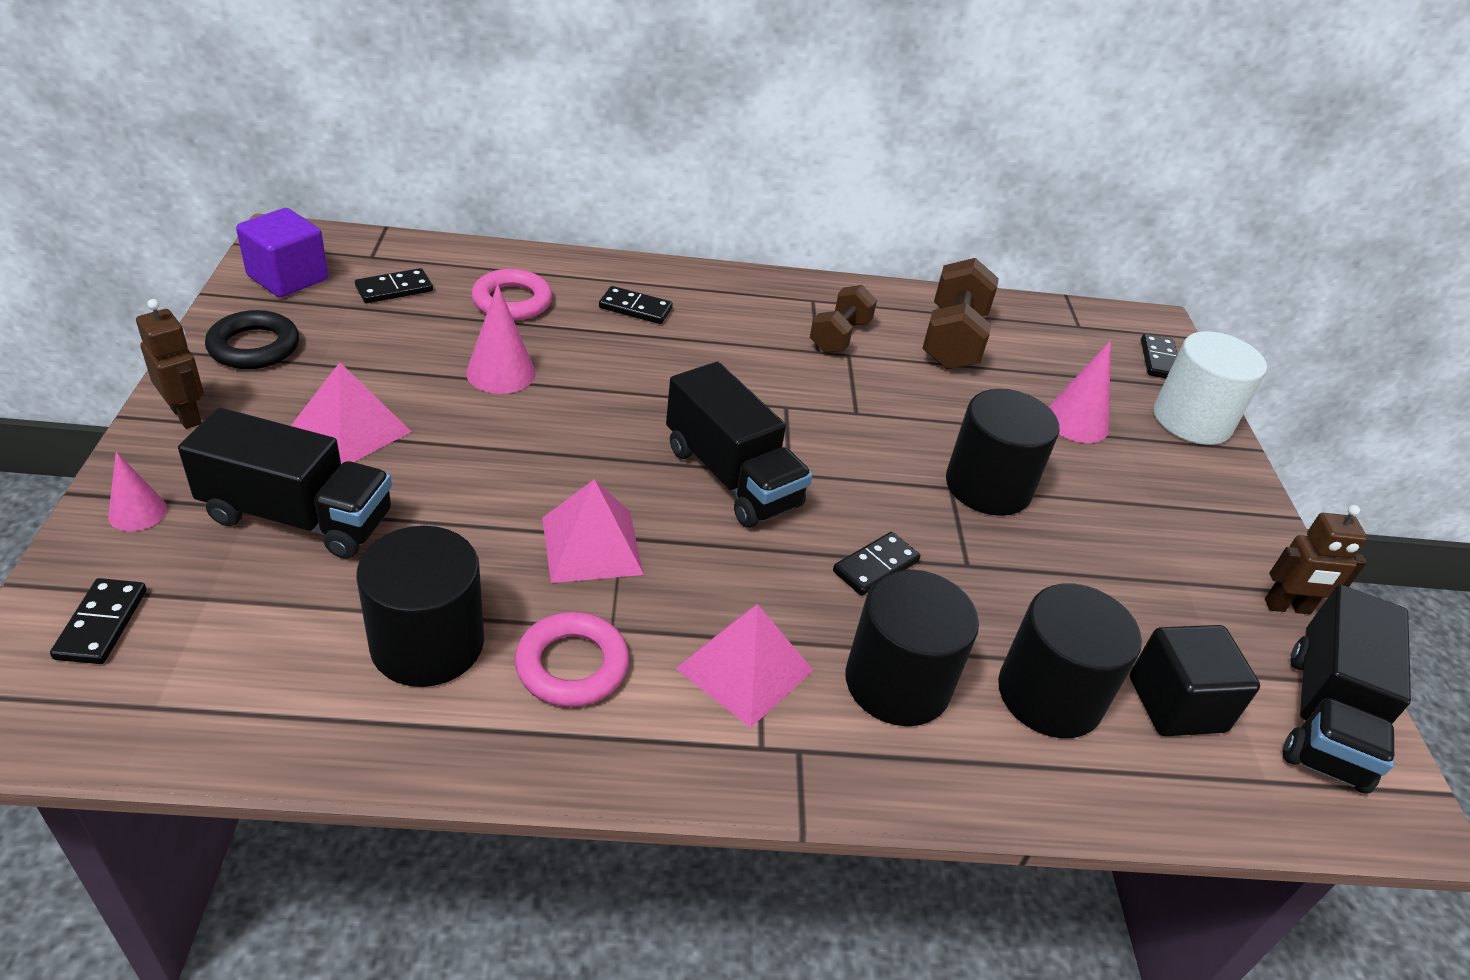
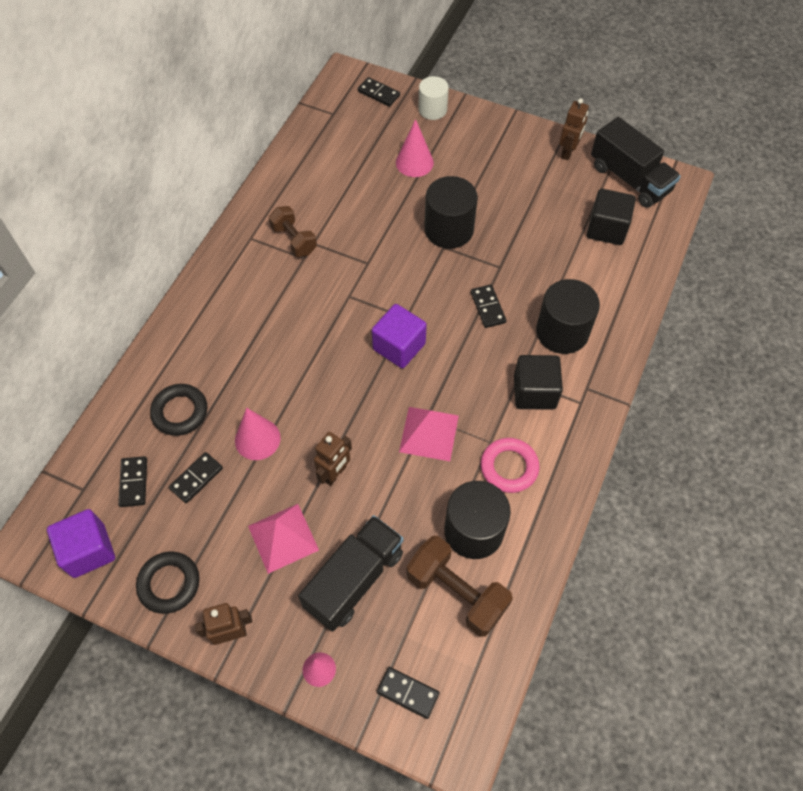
camera: 60 degrees left, 20 degrees up
pink ring [472,269,552,321] -> black ring [150,384,207,436]
black domino [599,286,673,324] -> black domino moved to [169,452,223,503]
black truck [666,362,813,528] -> purple cube [372,304,427,368]
pink pyramid [675,604,813,728] -> black cube [514,355,563,410]
brown dumbbell [922,258,999,370] -> brown dumbbell moved to [407,536,513,637]
black cylinder [998,583,1142,738] -> none
white cylinder [1154,331,1267,445] -> white cylinder [418,76,449,120], size x0.64
none -> brown robot [314,432,352,486]

